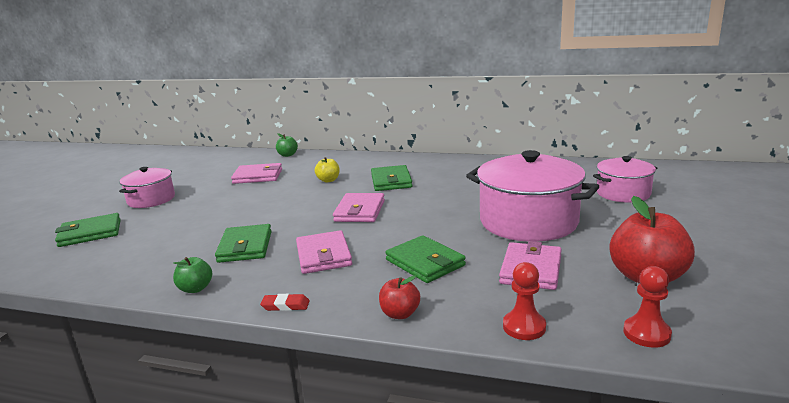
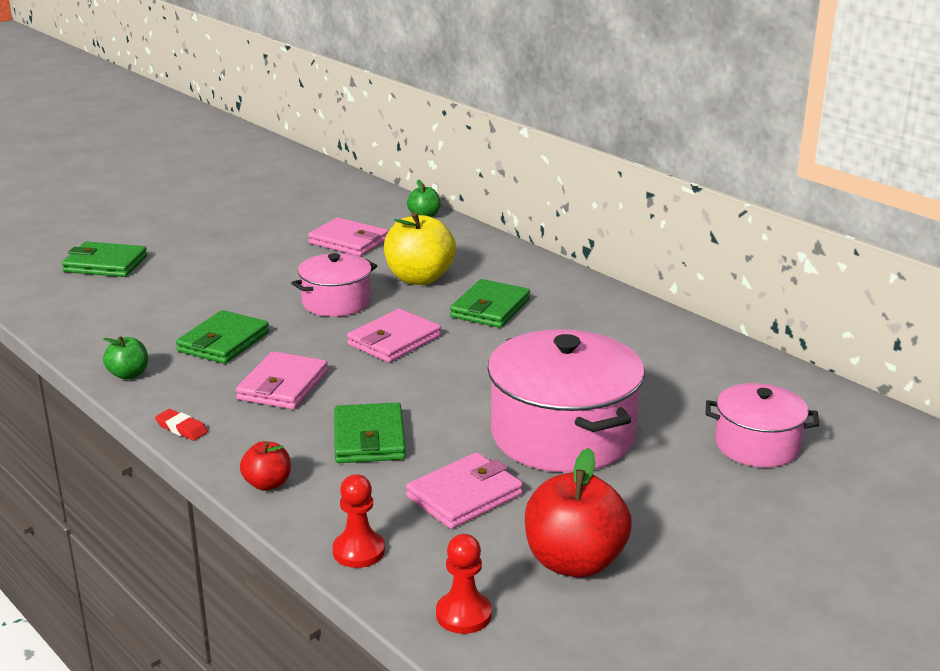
camera: 30 degrees right, 5 degrees up
pink pot [119,167,175,208] -> pink pot moved to [291,253,377,317]
yellow apple [315,157,340,183] -> yellow apple [384,212,456,285], size x1.92

